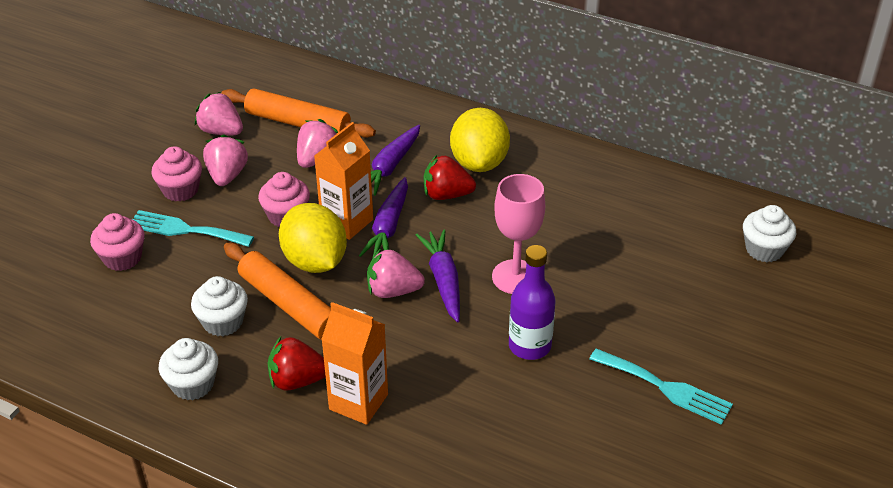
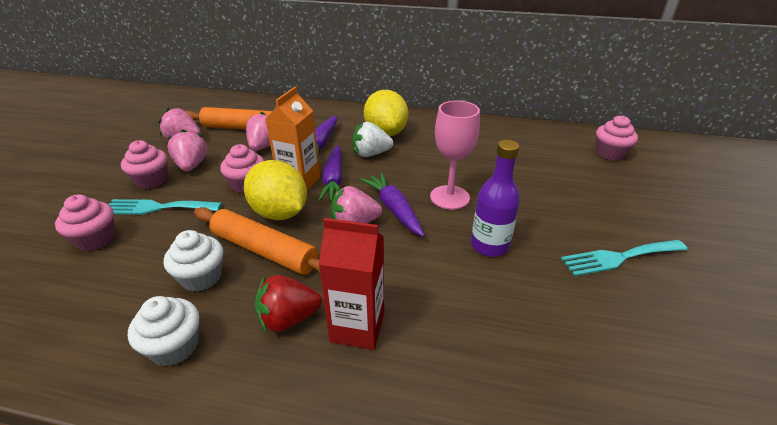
camera: 15 degrees left, 5 degrees down
orange carton [321,302,388,425] -> red carton [319,218,384,350]
red strawberry [424,155,476,200] -> white strawberry [353,122,393,157]
turquoise fork [589,348,733,425] -> turquoise fork turned 150 degrees clockwise [561,240,688,276]
white cupcake [743,205,796,262] -> pink cupcake [596,115,638,161]

